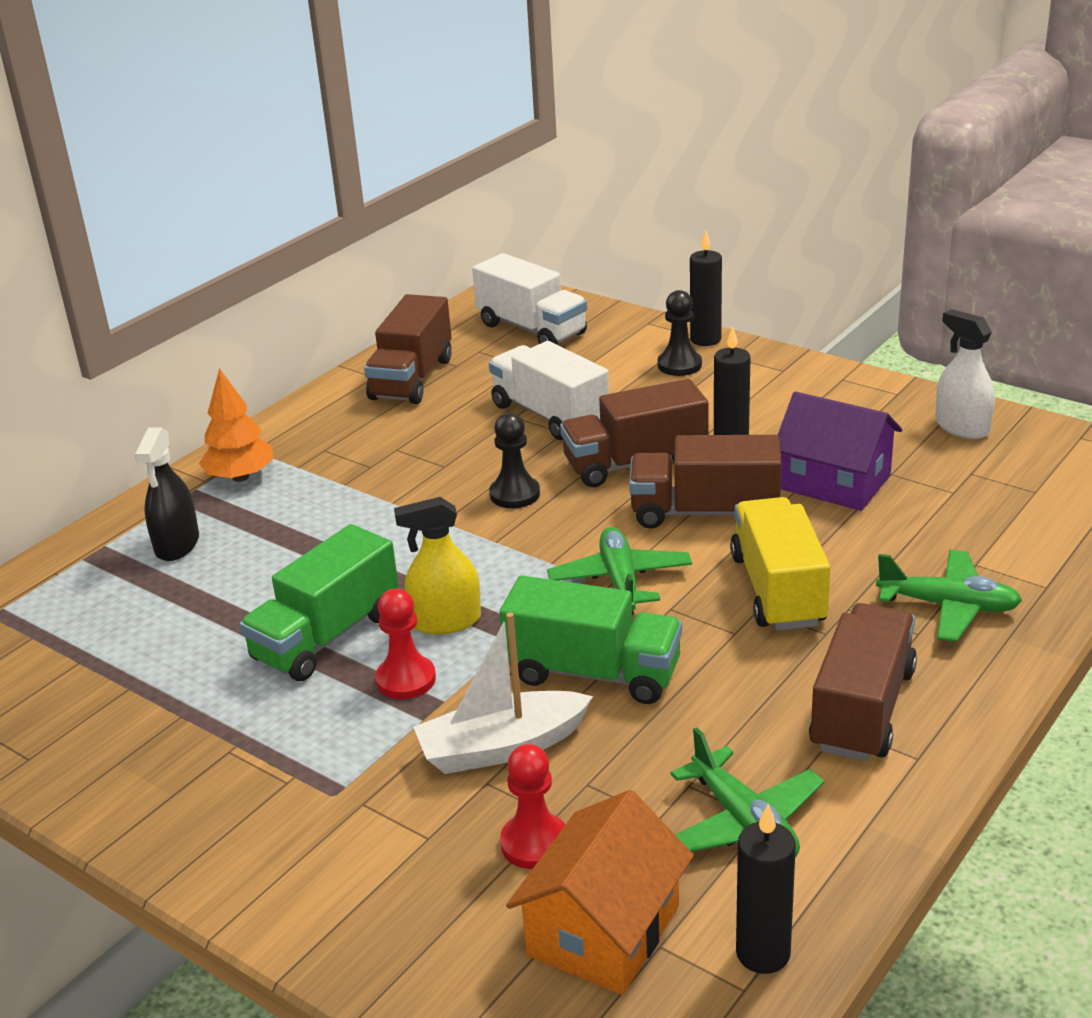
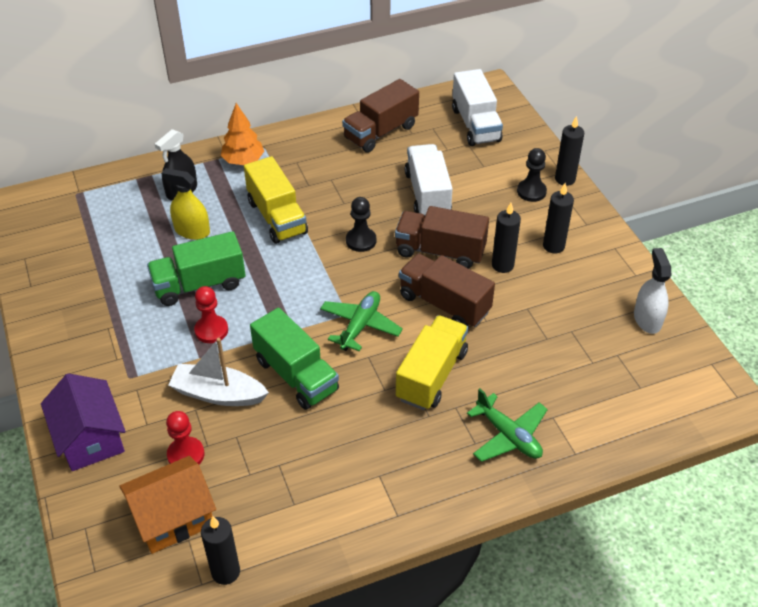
camera: 30 degrees right, 15 degrees up
yellow spray bottle [394,497,481,634] -> yellow spray bottle moved to [161,168,210,240]
green plane [670,727,824,857] -> none
purple house [778,392,902,511] -> purple house moved to [41,373,126,471]
brown truck [809,603,917,761] -> none
none -> yellow truck [244,156,308,244]
none -> black candle [543,183,574,254]

